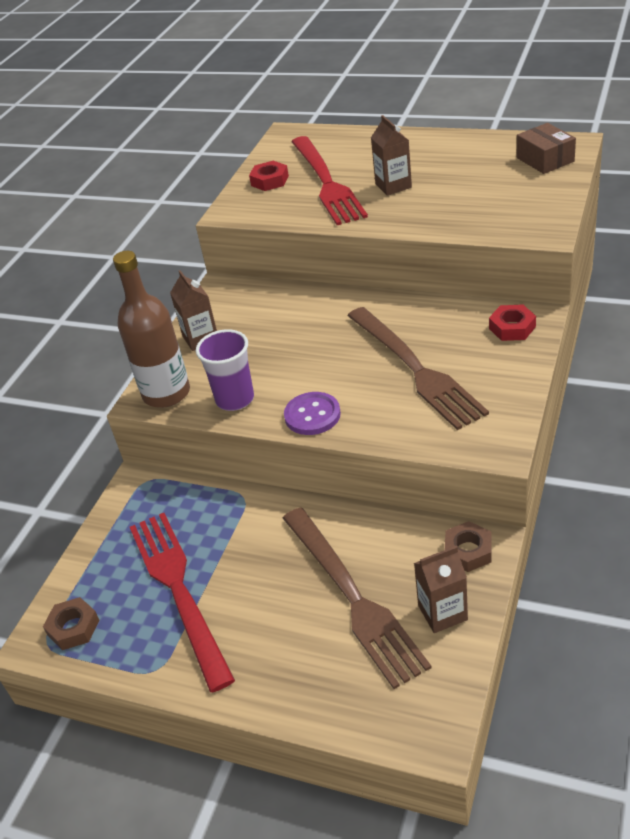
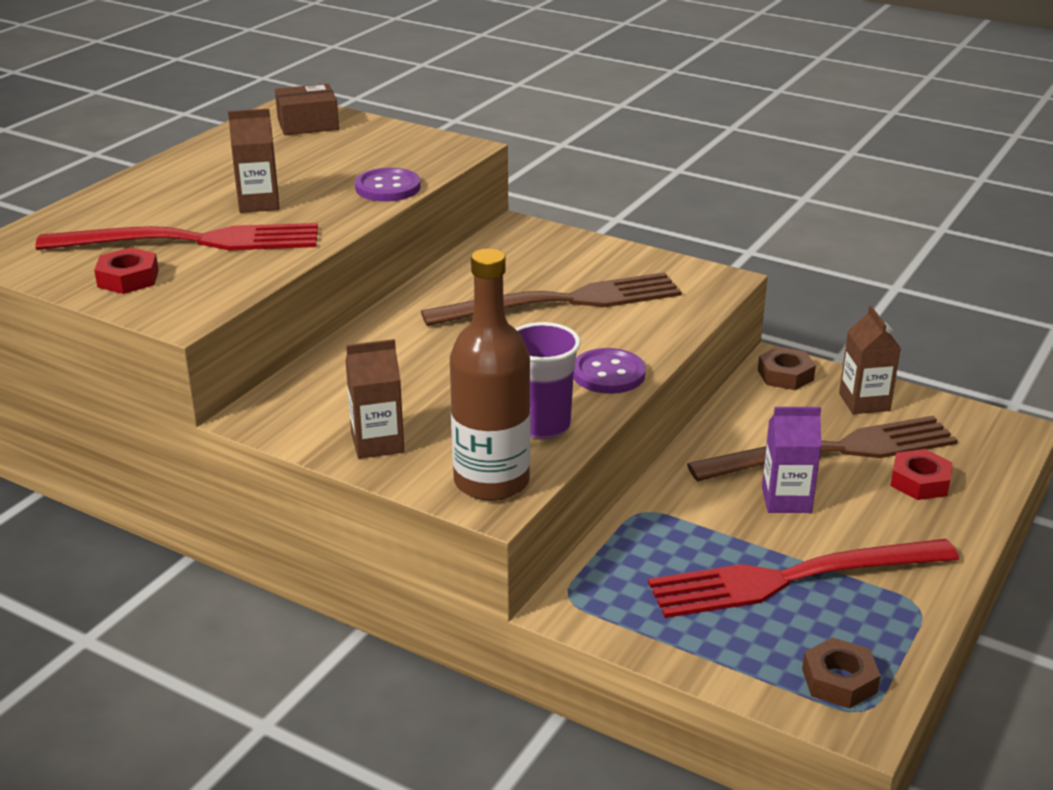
camera: 85 degrees left, 10 degrees down
red nut [489,305,536,341] -> red nut moved to [890,449,952,500]
none -> purple button [355,168,421,201]
none -> purple carton [762,407,821,513]

